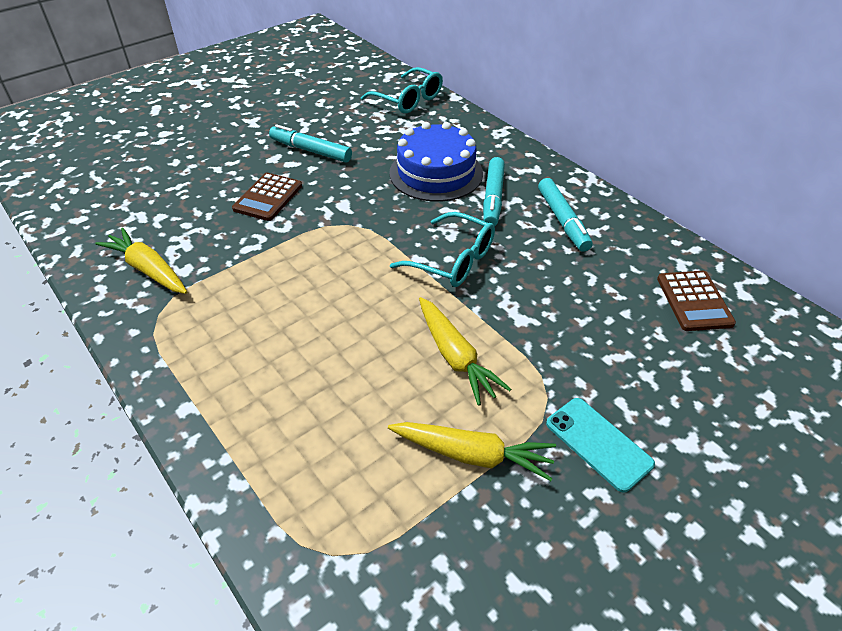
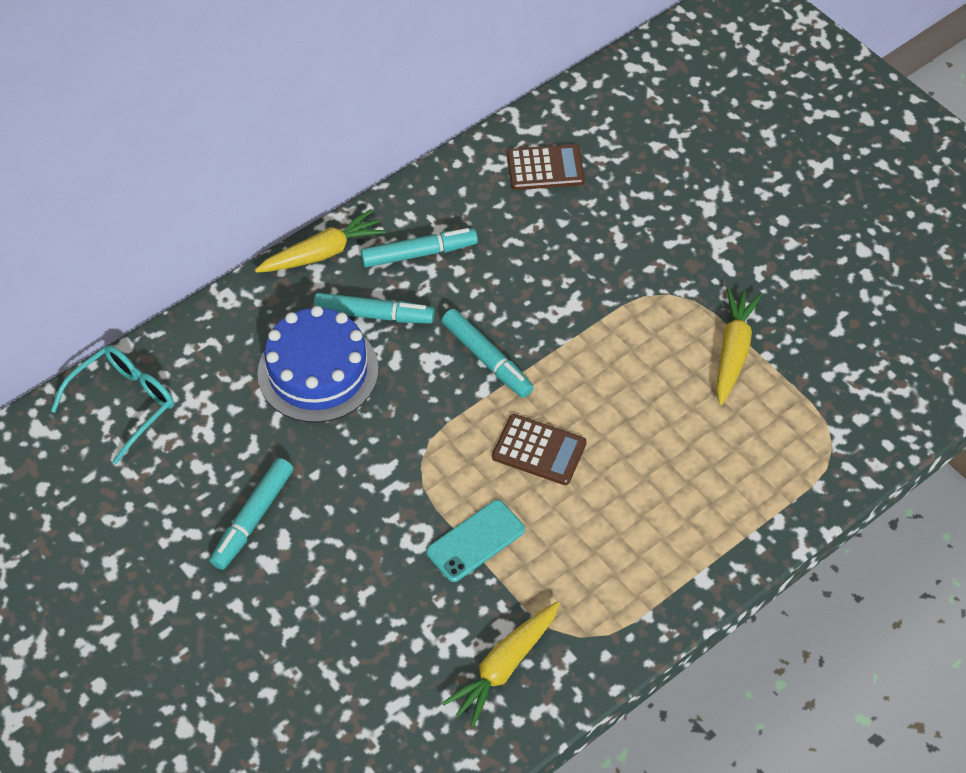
camera: 90 degrees left, 10 degrees up
brown calculator [232,173,302,221] -> brown calculator moved to [492,414,587,485]
turquoise glasses [390,212,495,287] -> turquoise marker [441,309,534,398]
yellow carrot [419,297,511,406] -> yellow carrot moved to [255,209,386,273]
turquoise phone [546,398,655,492] -> turquoise phone moved to [426,500,525,582]

